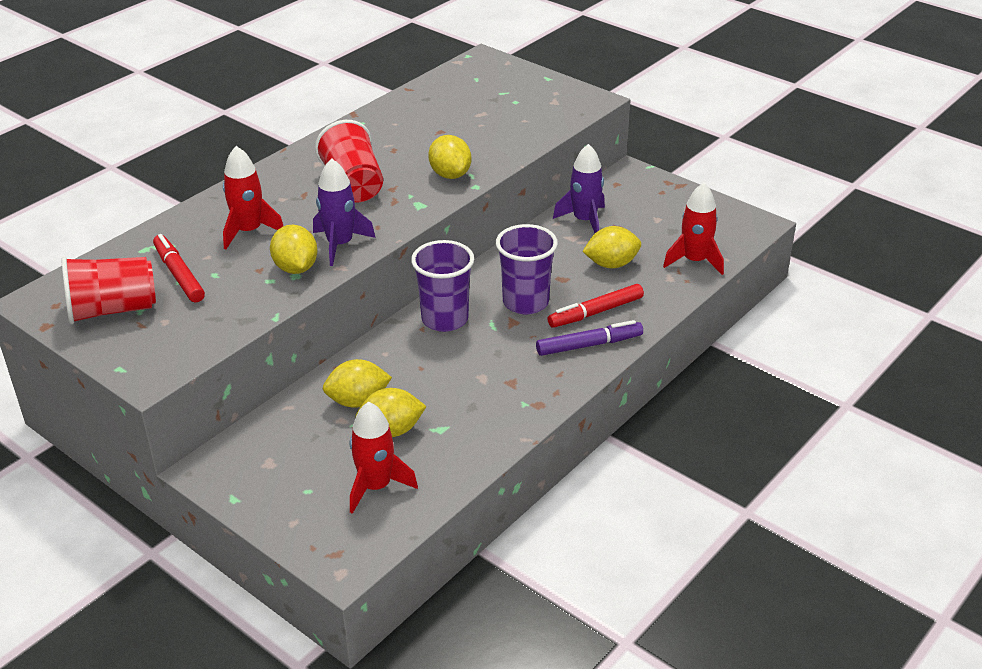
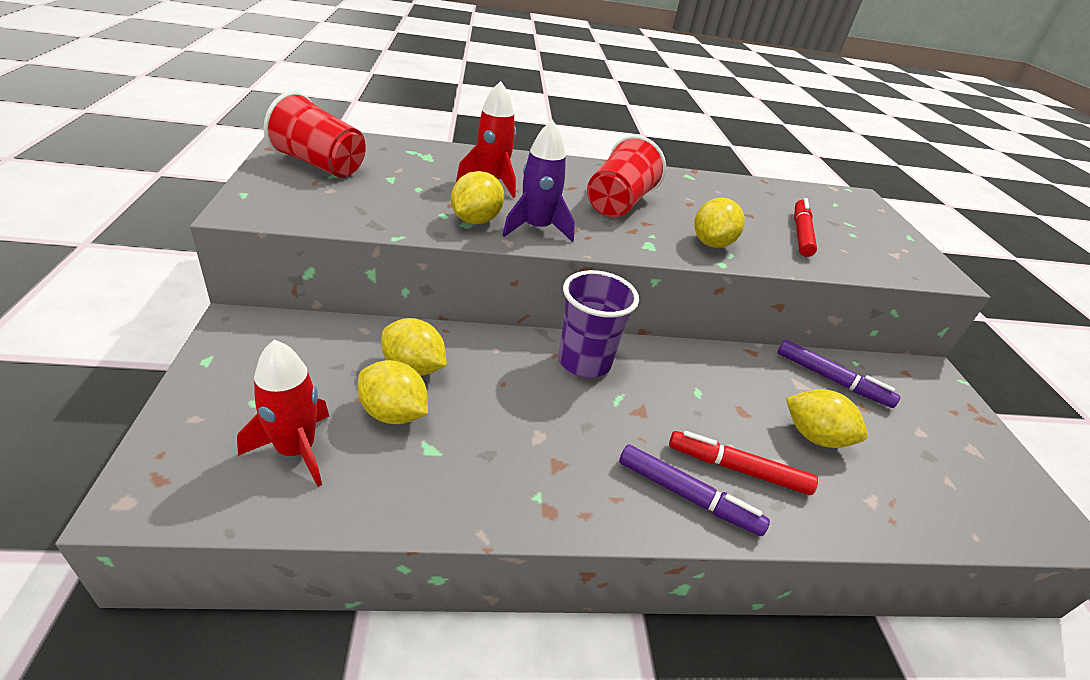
camera: 40 degrees right, 0 degrees up
red marker [153,234,205,303] -> red marker moved to [794,198,817,257]
purple cup [496,224,558,314] -> none
purple rocket [553,144,605,233] -> purple marker [777,340,900,408]
red rocket [663,183,724,275] -> none

